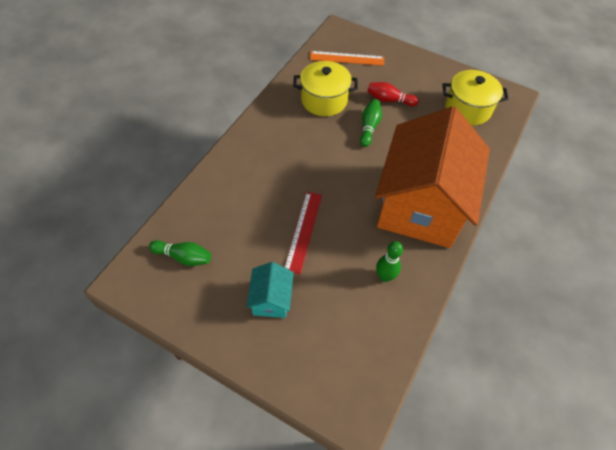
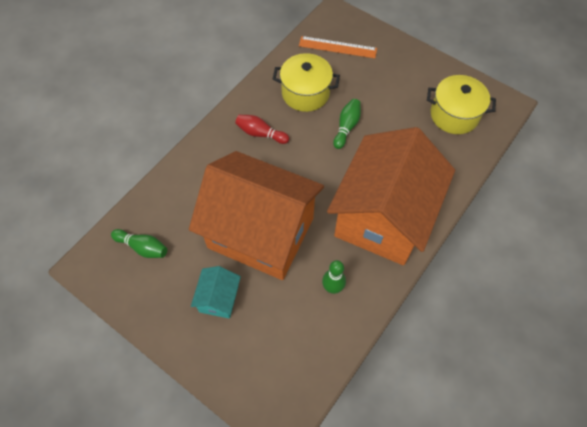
camera: 10 degrees right, 5 degrees up
red ruler [284,192,322,275] -> orange house [189,151,324,280]
red bowling pin [367,82,419,106] -> red bowling pin moved to [235,115,289,144]

